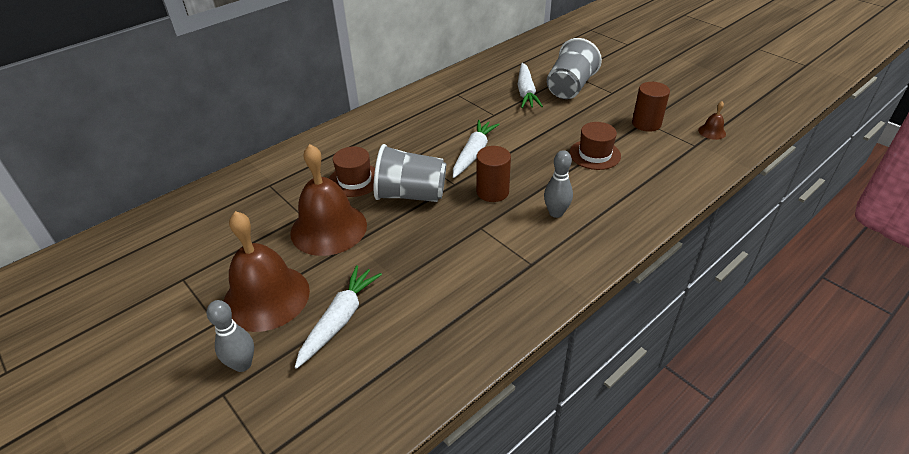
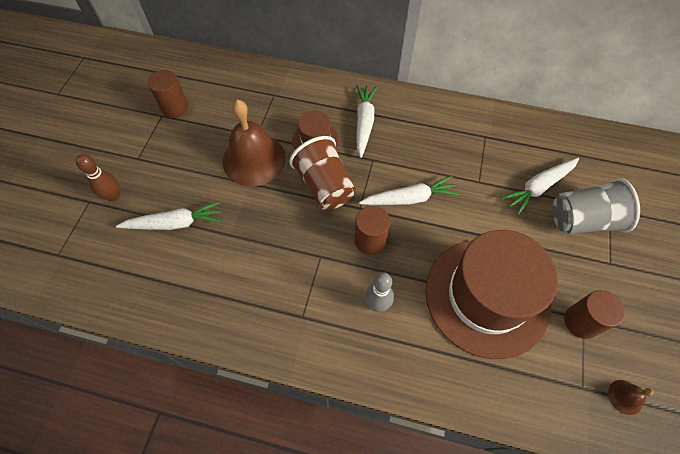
camera: 55 degrees right, 20 degrees up
grey bowling pin [207,300,254,372] -> brown bowling pin [76,154,120,201]
brown bell [224,211,310,332] -> none
grey cup [374,144,446,202] -> brown cup [289,136,356,210]
brown hat [569,122,621,170] -> brown hat [425,230,558,359], size x2.21
none -> brown cylinder [148,70,188,118]
none -> white carrot [356,85,377,158]

